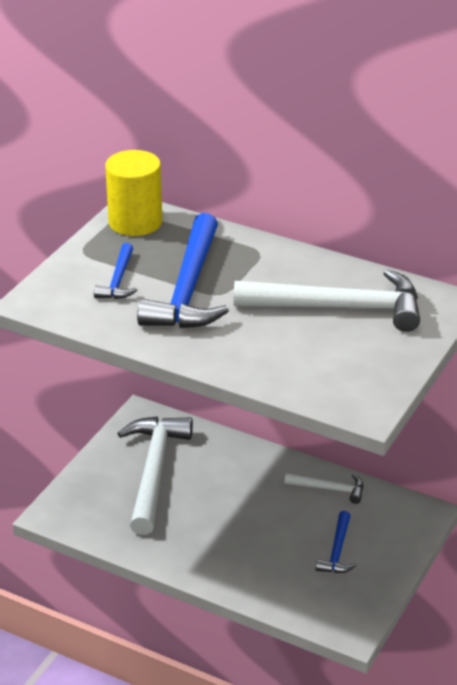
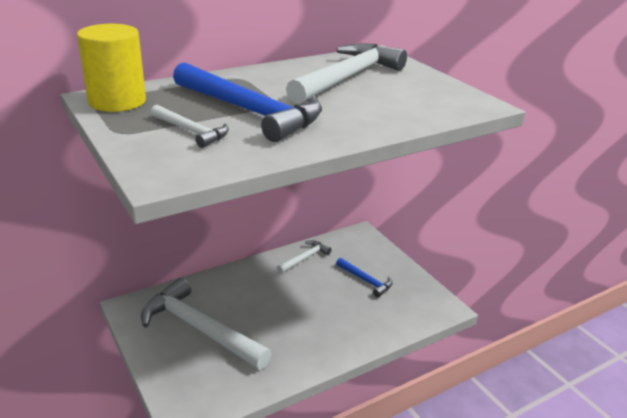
camera: 60 degrees left, 5 degrees down
blue hammer [94,243,137,299] -> white hammer [151,105,229,148]

